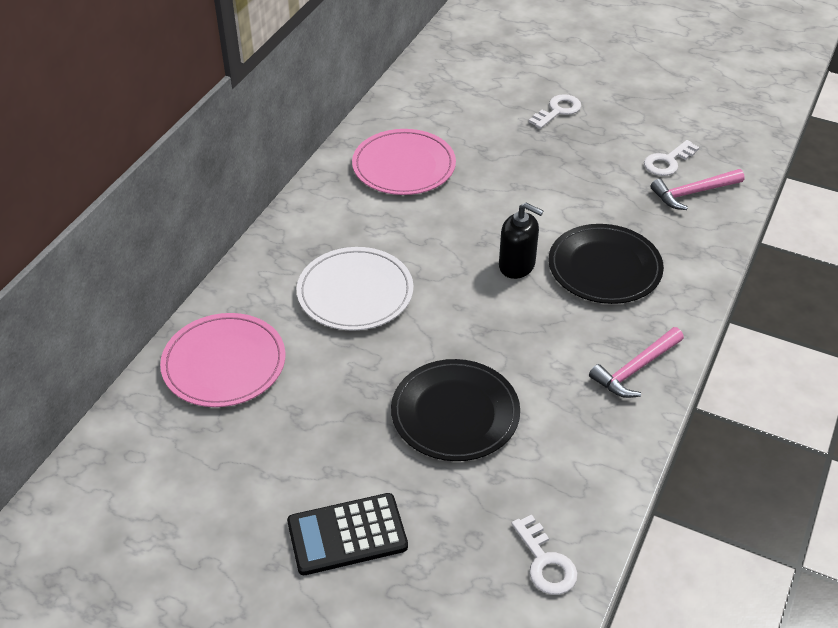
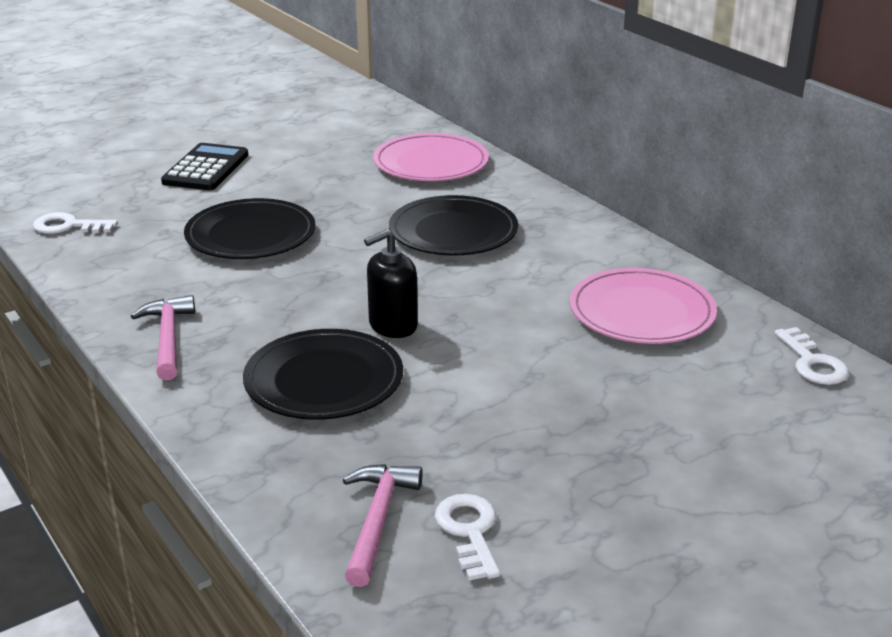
camera: 120 degrees right, 15 degrees down
white plate [297,247,413,331] -> black plate [389,195,518,255]
white key [529,94,581,129] -> white key moved to [774,327,849,385]

